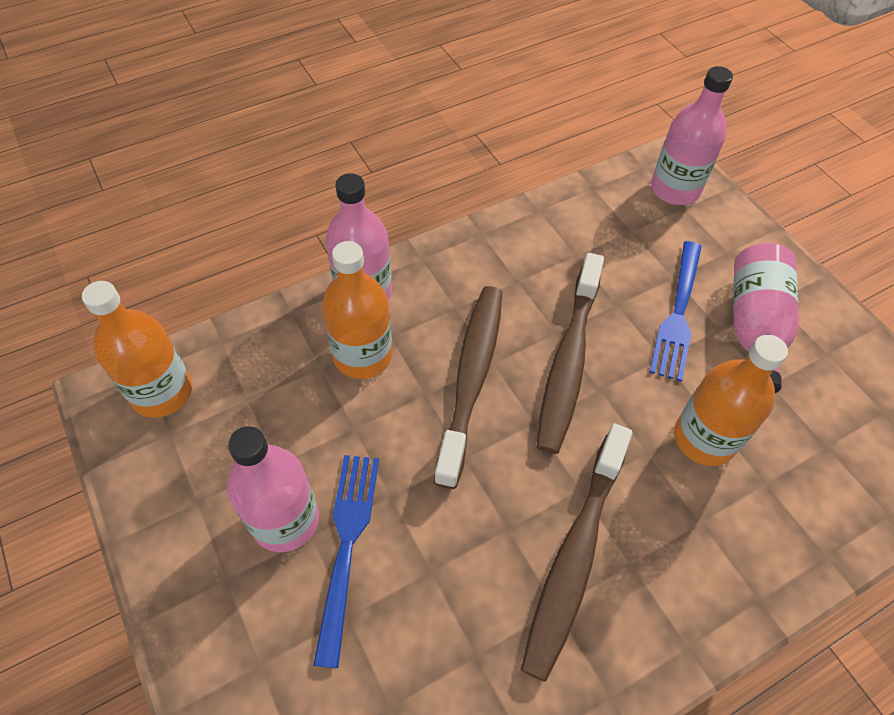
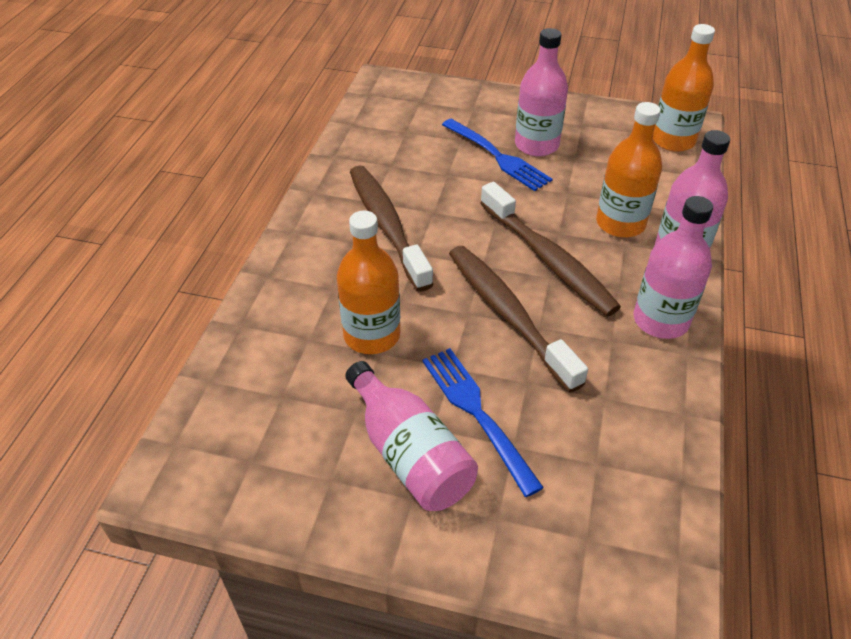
camera: 135 degrees right, 10 degrees down
pink bottle [651,66,733,205] -> pink bottle moved to [633,196,713,339]

